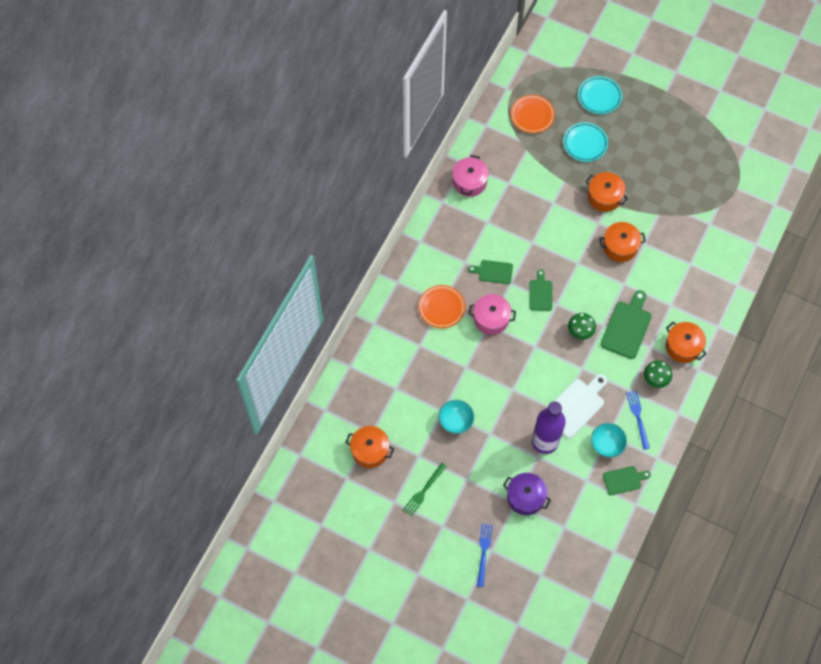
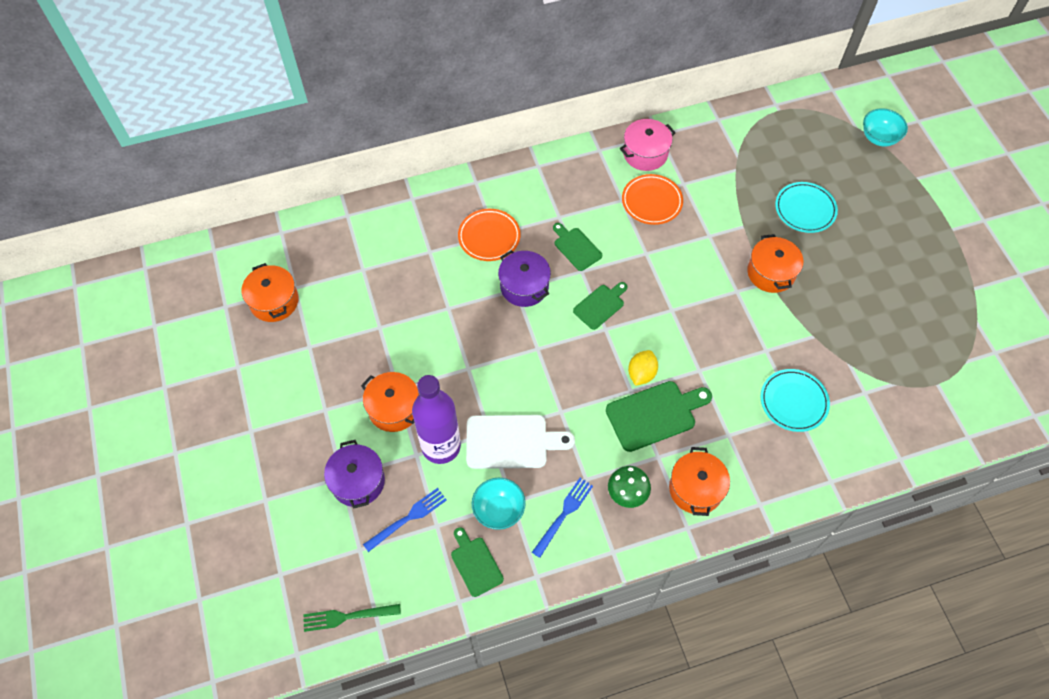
camera: 45 degrees right, 5 degrees down
green fork [403,463,447,516] -> green fork moved to [303,604,401,632]
turquoise bowl [439,400,474,434] -> turquoise bowl moved to [863,108,908,146]
pink pot [469,294,516,335] -> purple pot [498,250,551,307]
blue fork [477,524,493,587] -> blue fork moved to [363,488,447,552]
orange plate [511,95,555,133] -> orange plate moved to [622,174,683,225]
green mushroom [568,313,596,340] -> none
turquoise plate [578,76,622,114] -> turquoise plate moved to [761,369,830,432]
orange pot [599,222,646,262] -> orange pot moved to [361,372,419,432]
green cutting board [603,466,651,495] -> green cutting board turned 150 degrees counterclockwise [451,527,504,597]
none -> yellow lemon [628,350,658,386]

